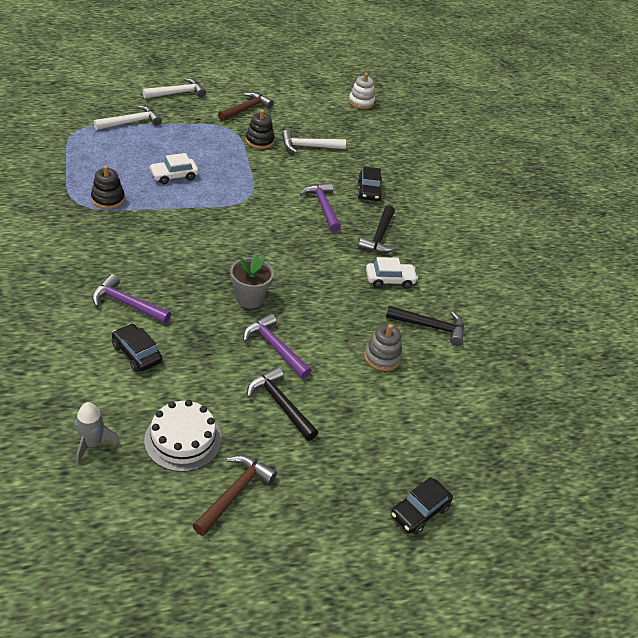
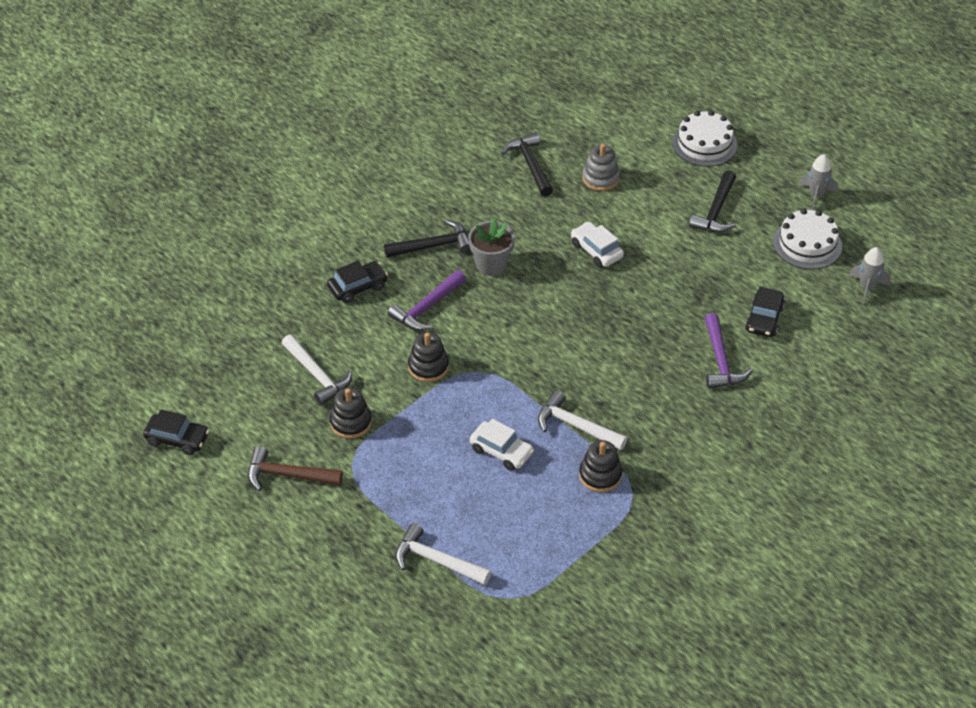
camera: 115 degrees left, 5 degrees up
white hammer [143,78,206,98] -> white hammer moved to [538,390,627,450]
brown hammer [192,455,277,536] -> grey rocket [798,154,838,210]
grey flower pot [230,254,274,308] -> grey flower pot moved to [468,218,515,276]
purple hammer [243,313,312,379] -> none
white stacking toy [349,73,375,109] -> none
white car [366,257,418,289] -> white car moved to [571,222,624,268]
black car [391,477,453,535] -> black car moved to [143,410,209,455]
none -> black stacking toy [408,332,449,382]
none -> white cake [672,110,737,167]

